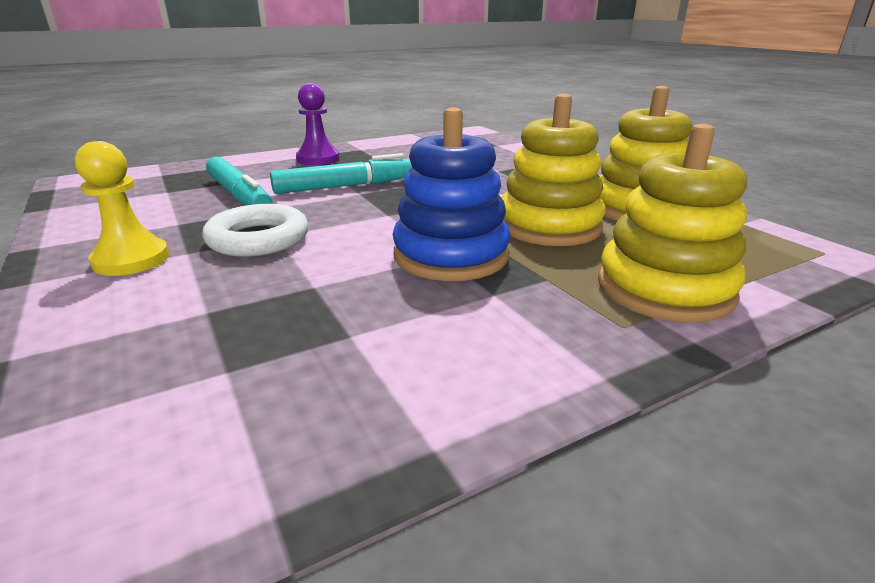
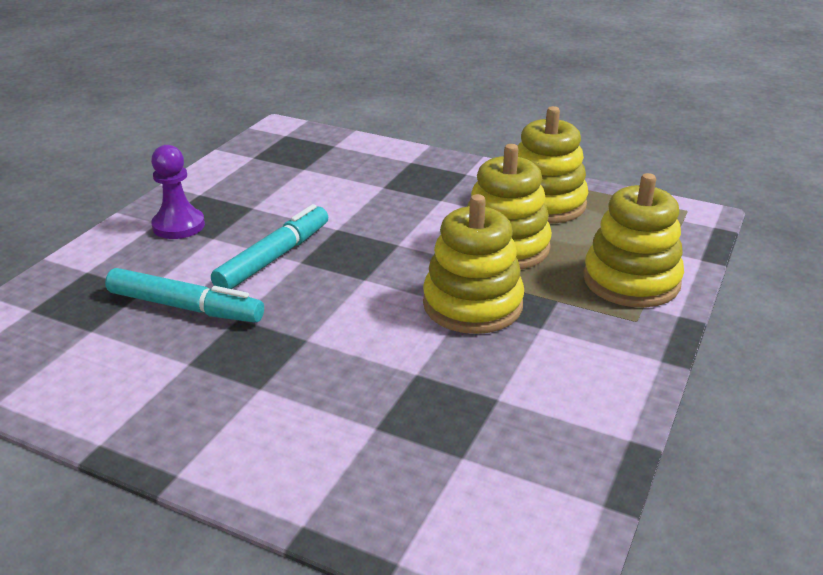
camera: 35 degrees left, 5 degrees up
yellow pawn [75,141,169,276] -> none
white ring [202,204,308,257] -> none
blue stacking toy [393,107,511,281] -> yellow stacking toy [423,194,524,334]

